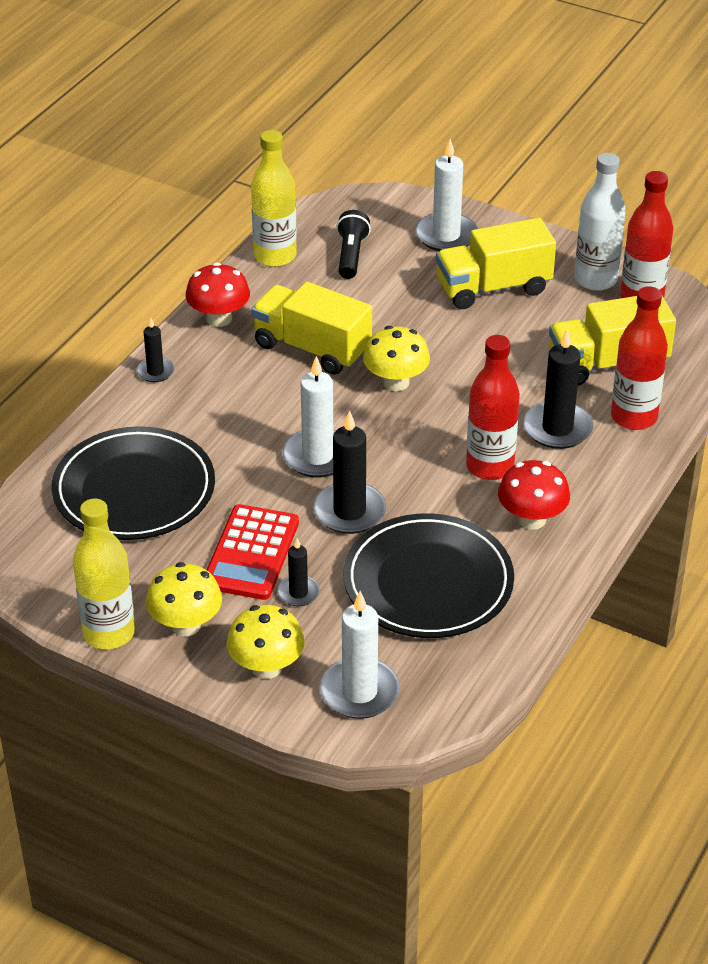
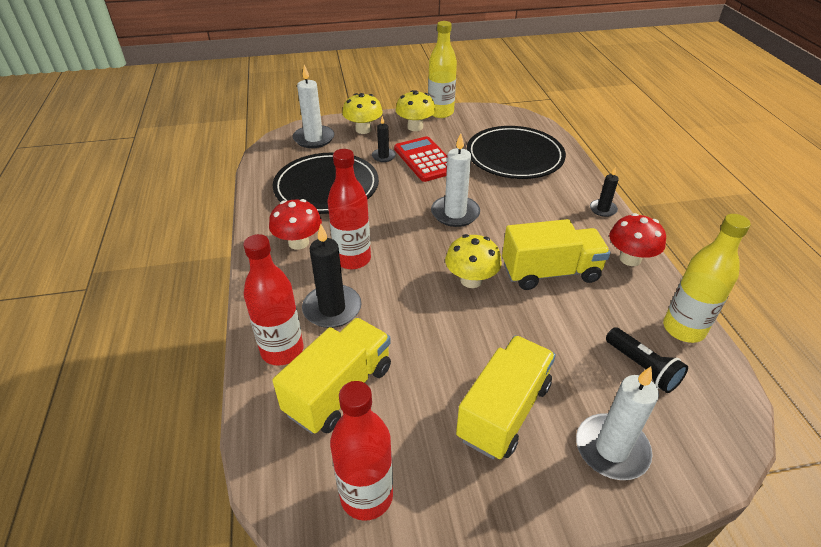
camera: 140 degrees right, 0 degrees up
black candle [313,411,386,534] -> none
white bottle [574,153,626,291] -> none

